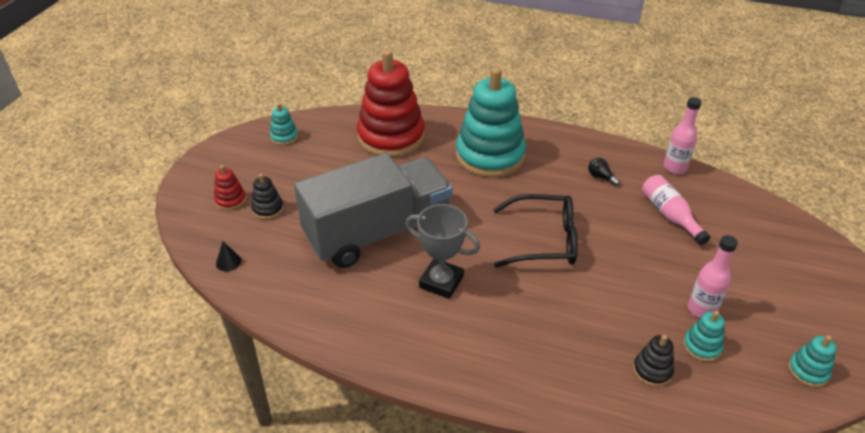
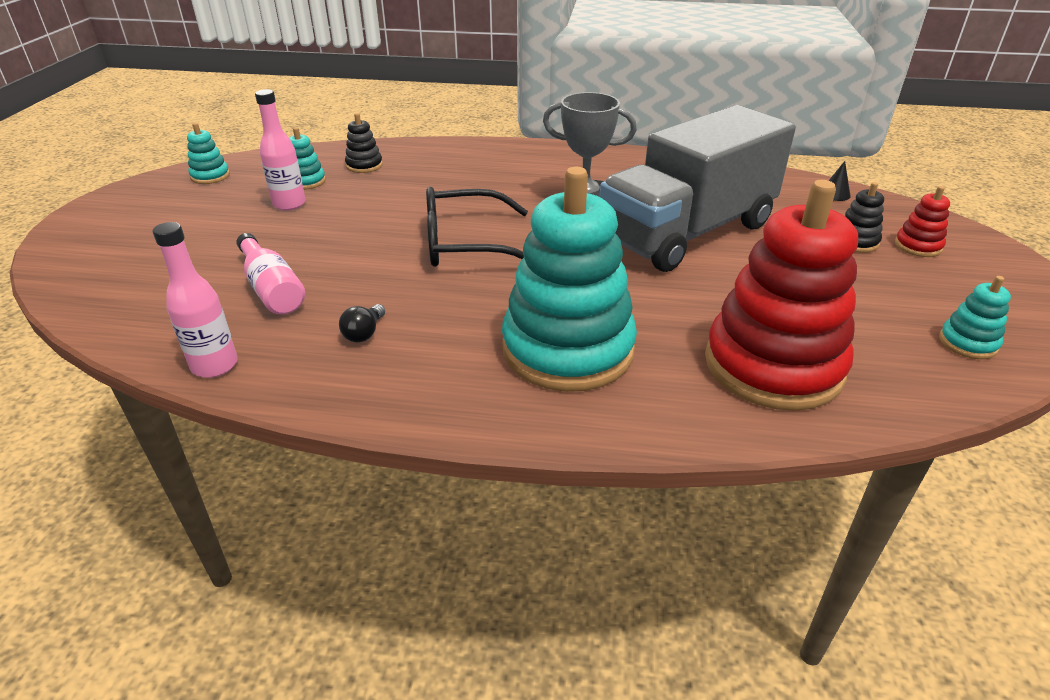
camera: 170 degrees right, 5 degrees down
black light bulb [588,158,620,186] -> black light bulb turned 75 degrees clockwise [339,304,385,342]

